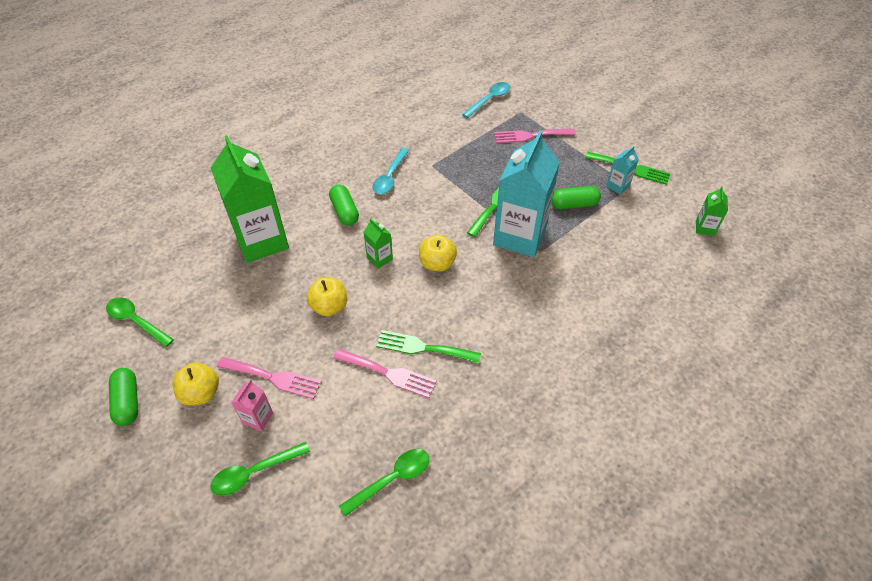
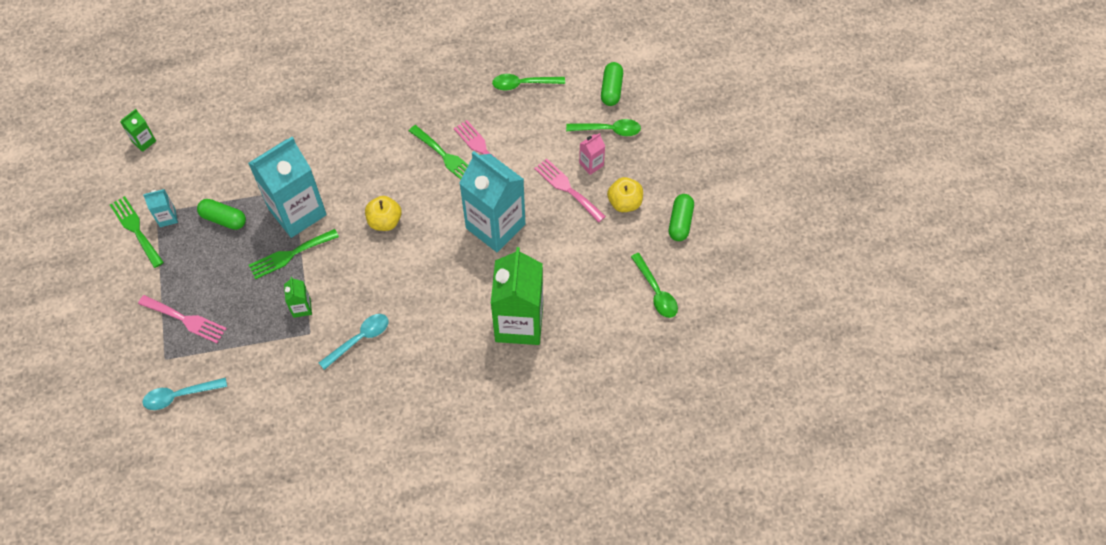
camera: 150 degrees left, 10 degrees up
yellow apple [307,278,347,316] -> turquoise carton [459,151,525,252]
green capsule [329,185,359,226] -> green capsule moved to [601,62,623,106]
green carton [364,218,393,269] -> green carton moved to [284,277,312,318]

